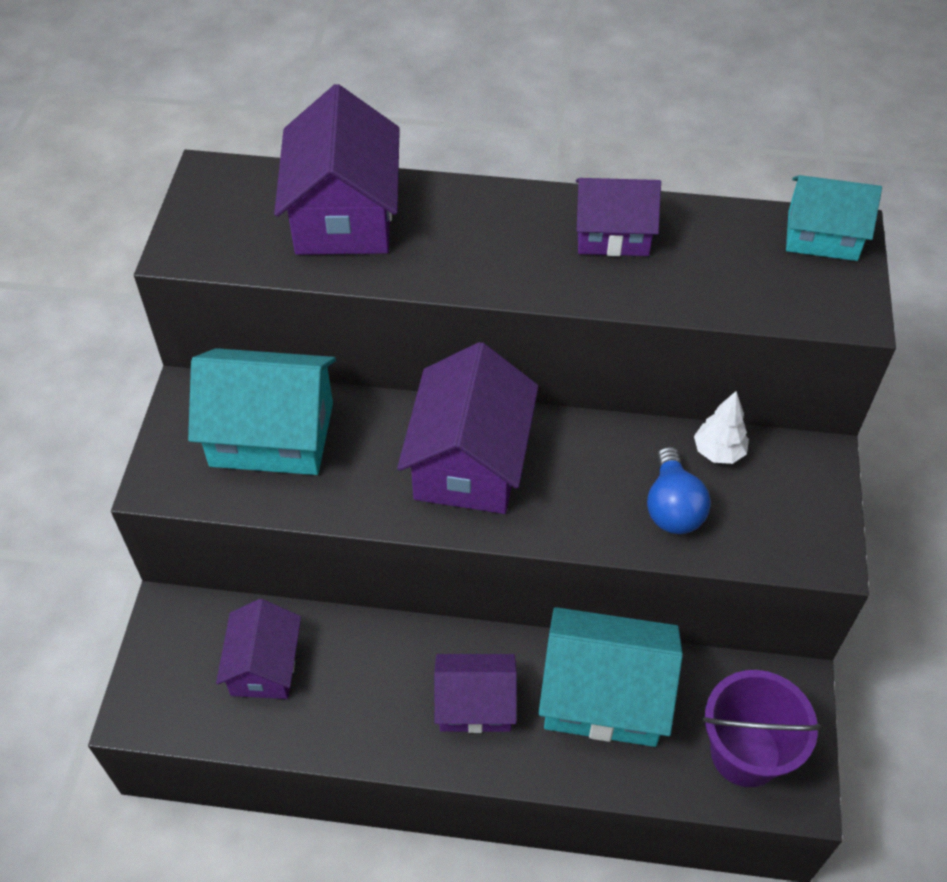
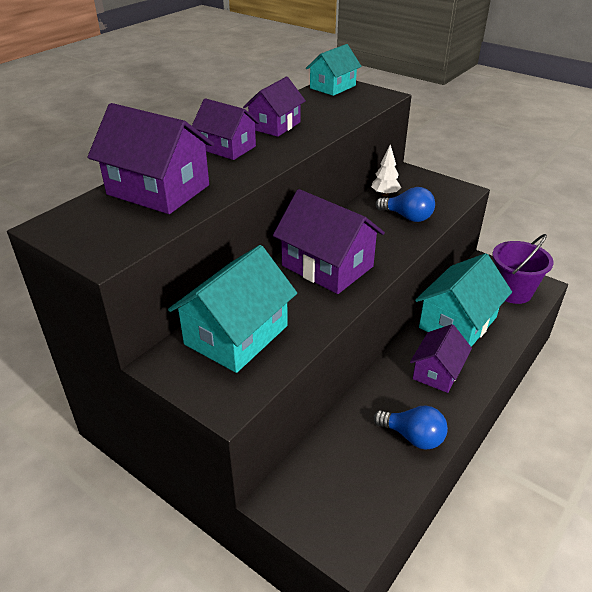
camera: 60 degrees left, 15 degrees down
purple house [216,599,301,699] -> purple house moved to [192,98,260,160]
none -> blue light bulb [373,406,448,450]

